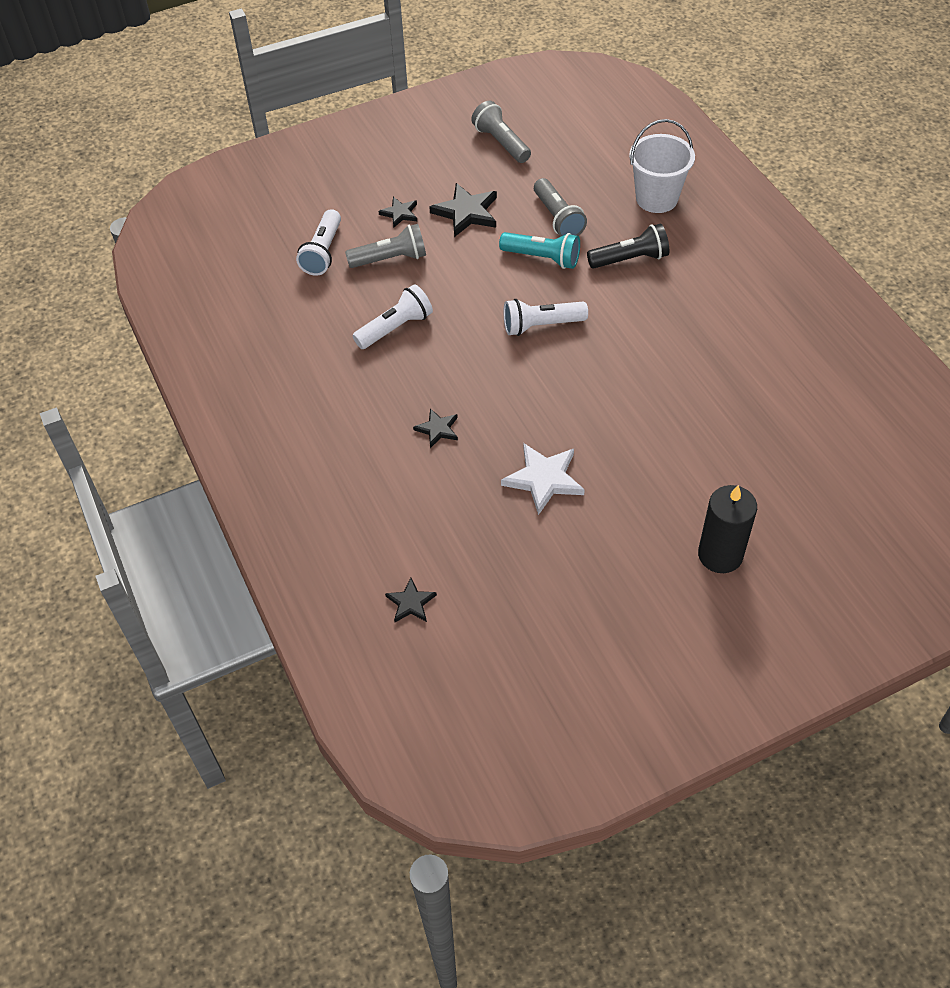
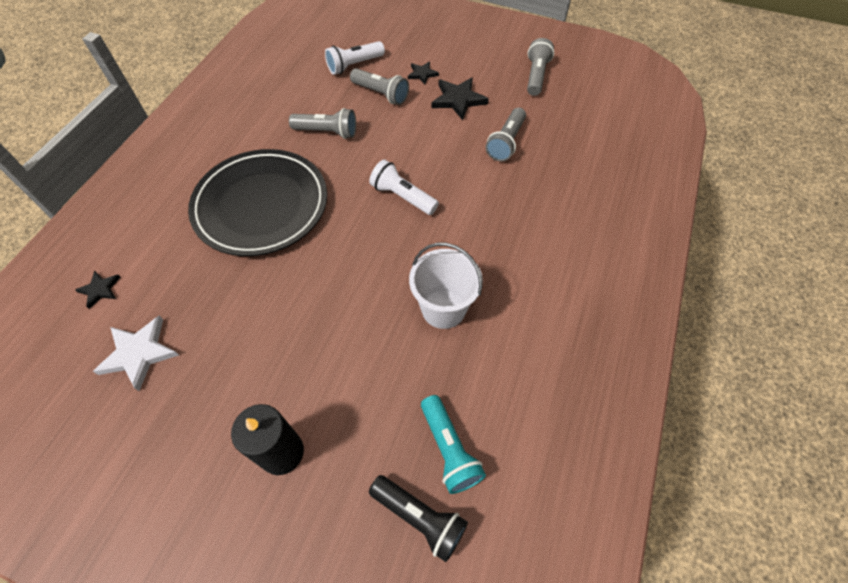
camera: 45 degrees right, 5 degrees up
white flashlight [352,284,433,349] -> grey flashlight [289,108,356,139]
black star [413,408,458,448] -> black plate [188,149,327,256]
turquoise flashlight [499,232,580,269] -> turquoise flashlight moved to [421,395,486,494]
white star [501,443,585,515] -> white star moved to [93,316,179,391]
black flashlight [587,223,669,269] -> black flashlight moved to [369,475,468,562]
white bucket [629,119,695,213] -> white bucket moved to [409,243,483,329]

